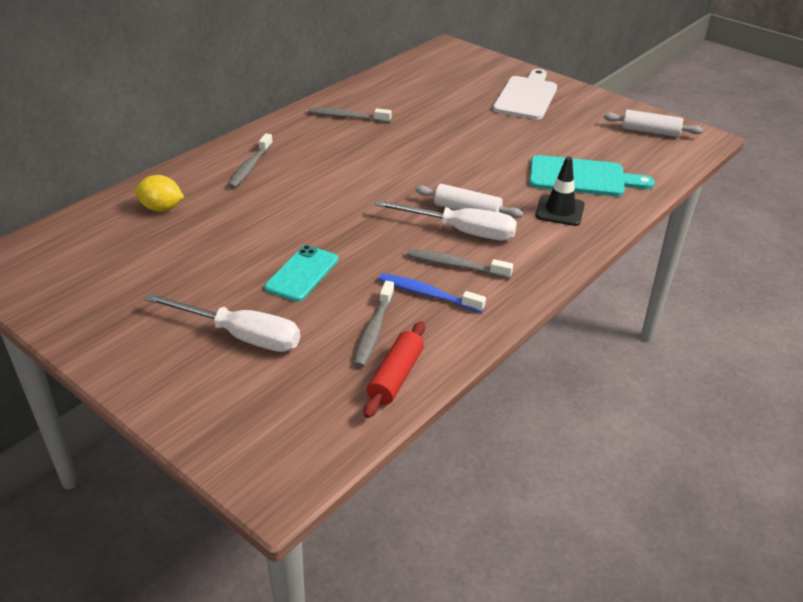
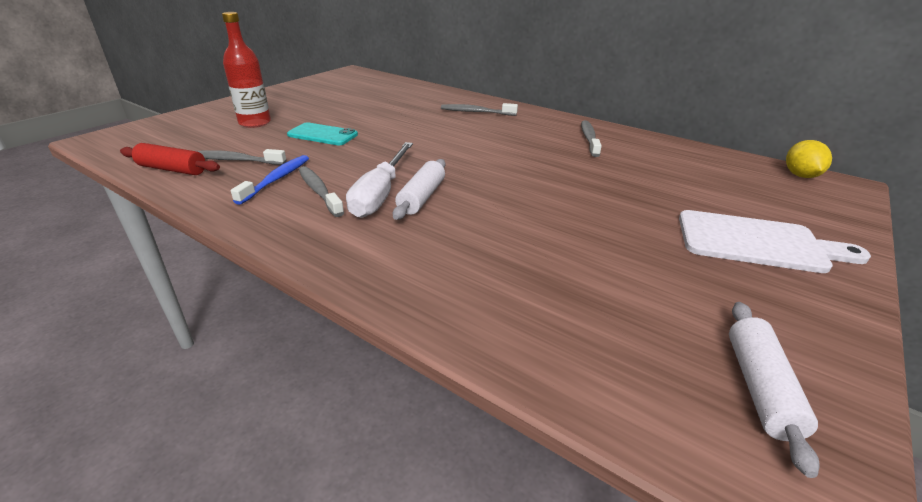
camera: 85 degrees right, 5 degrees down
yellow lemon [135,175,184,212] -> yellow lemon moved to [786,140,832,178]
white screwdriver [145,293,300,352] -> red bottle [222,12,271,128]
grey toothbrush [407,249,513,279] -> grey toothbrush turned 45 degrees counterclockwise [299,166,344,217]
turquoise cutting board [529,155,655,196] -> none
black traffic cone [536,157,585,226] -> none

